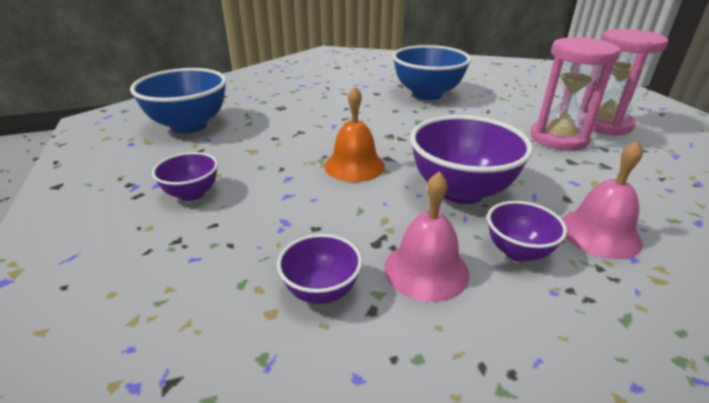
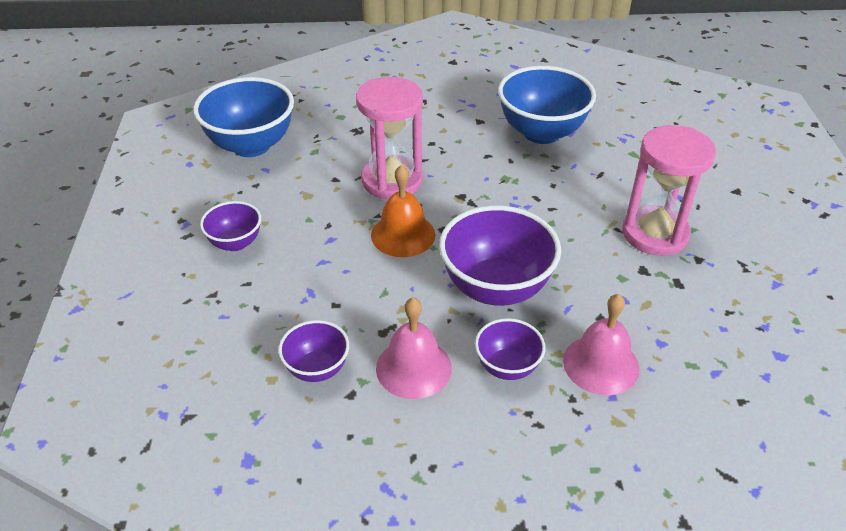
camera: 15 degrees right, 10 degrees up
pink hourglass [580,29,668,136] -> pink hourglass moved to [356,77,423,199]

